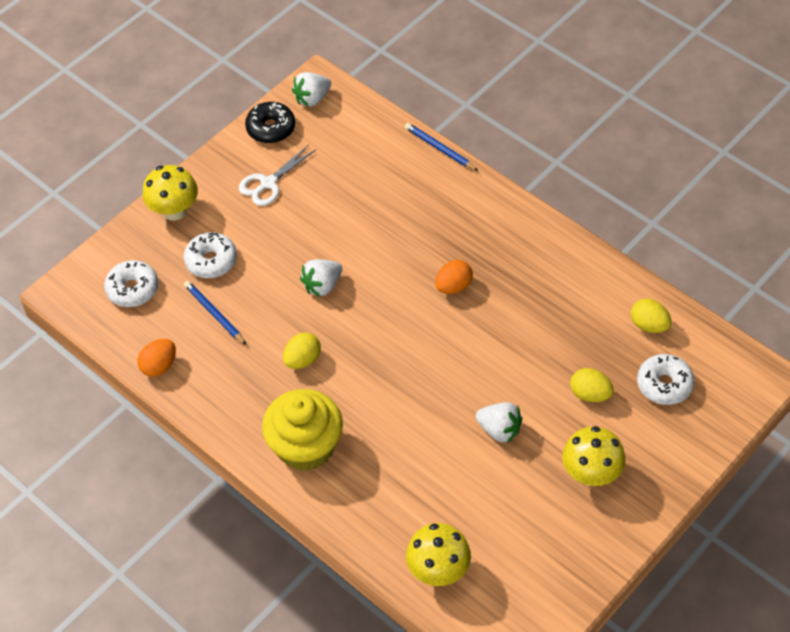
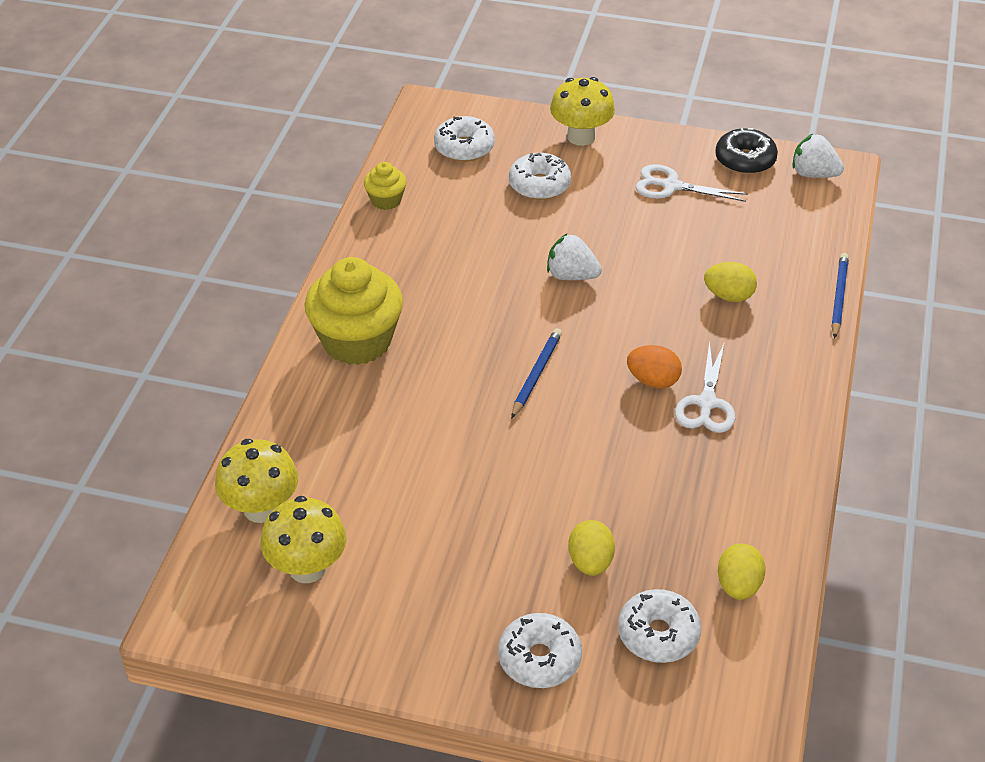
camera: 60 degrees right, 10 degrees down
orange egg [137,339,176,377] -> yellow cupcake [364,162,406,210]
blue pencil [184,281,246,345] -> blue pencil moved to [511,328,562,419]
yellow egg [283,332,321,369] -> yellow egg moved to [704,262,757,302]
white strawberry [475,402,522,443] -> none
yellow mushroom [562,426,626,486] -> yellow mushroom moved to [261,496,347,583]
none -> white donut [498,613,582,688]
none -> white scissors [675,341,735,433]

